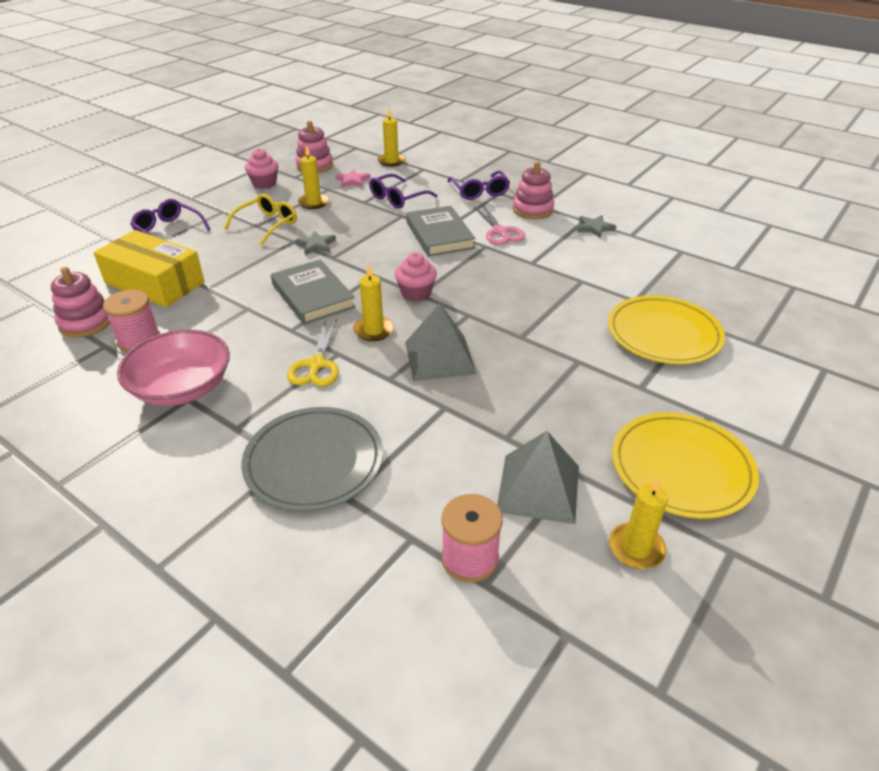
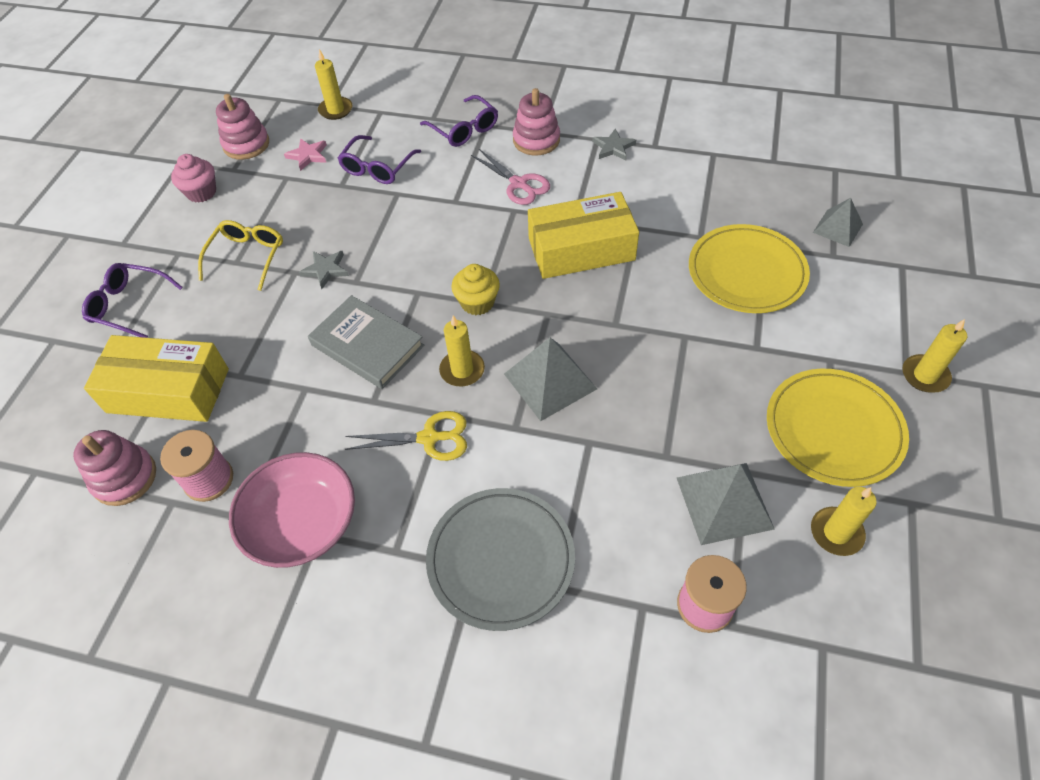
camera: 20 degrees left, 15 degrees up
yellow scissors [287,319,339,386] -> yellow scissors turned 75 degrees counterclockwise [345,411,467,461]
yellow candle [298,145,329,209] -> yellow candle moved to [902,319,967,393]
pink cupcake [395,252,437,302] -> yellow cupcake [451,264,500,315]
grey book [406,206,476,257] -> none
none -> yellow box [528,192,639,279]
none -> grey pyramid [813,198,863,247]

